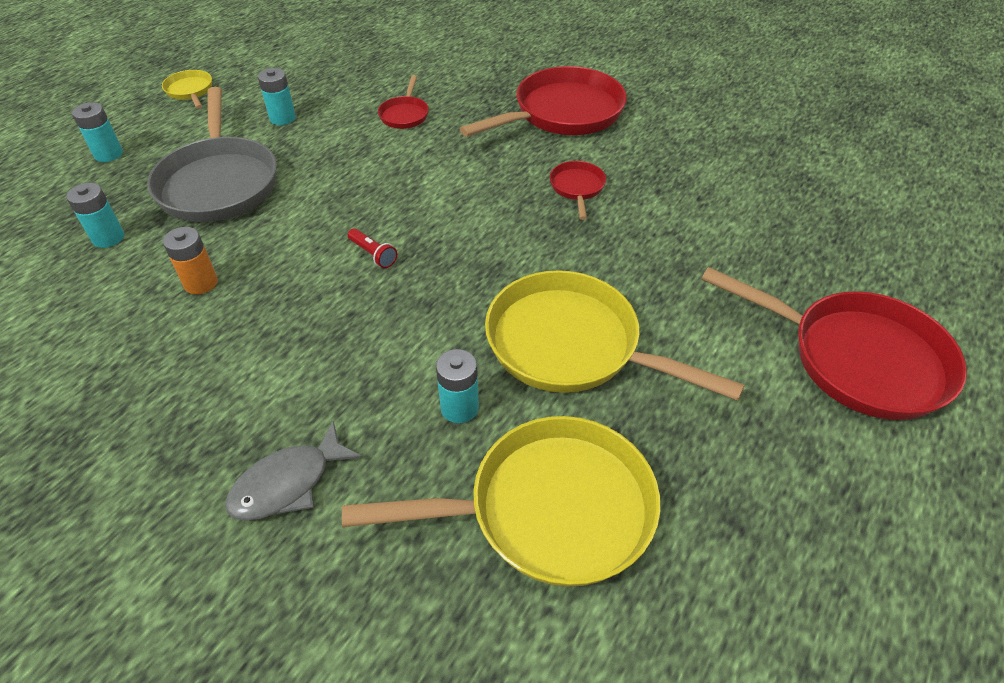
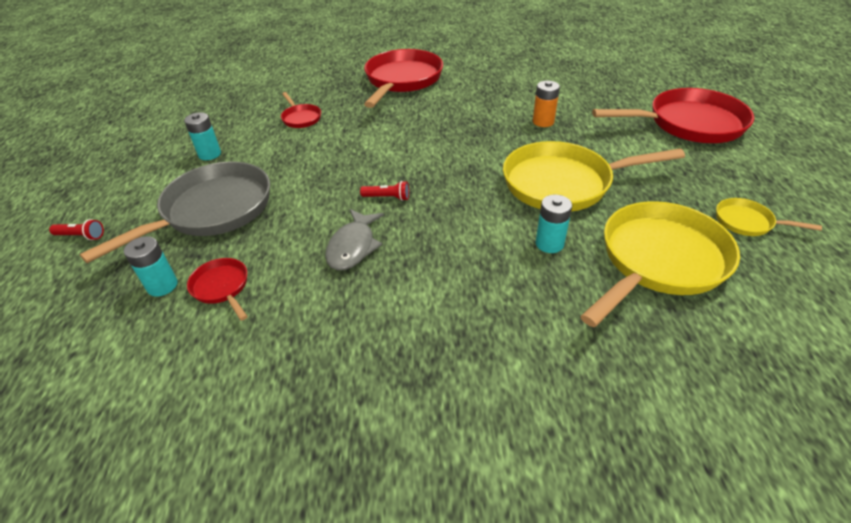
camera: 35 degrees left, 5 degrees down
turquoise battery [72,102,123,162] -> red flashlight [49,219,104,240]
grey pan [147,87,277,222] -> grey pan turned 90 degrees counterclockwise [80,162,270,263]
yellow pan [162,70,212,109] -> yellow pan moved to [716,198,822,236]
orange battery [163,227,218,295] -> orange battery moved to [533,81,560,127]
grey fish [225,421,363,521] -> grey fish moved to [325,209,384,270]
red pan [550,161,606,220] -> red pan moved to [187,258,248,321]

